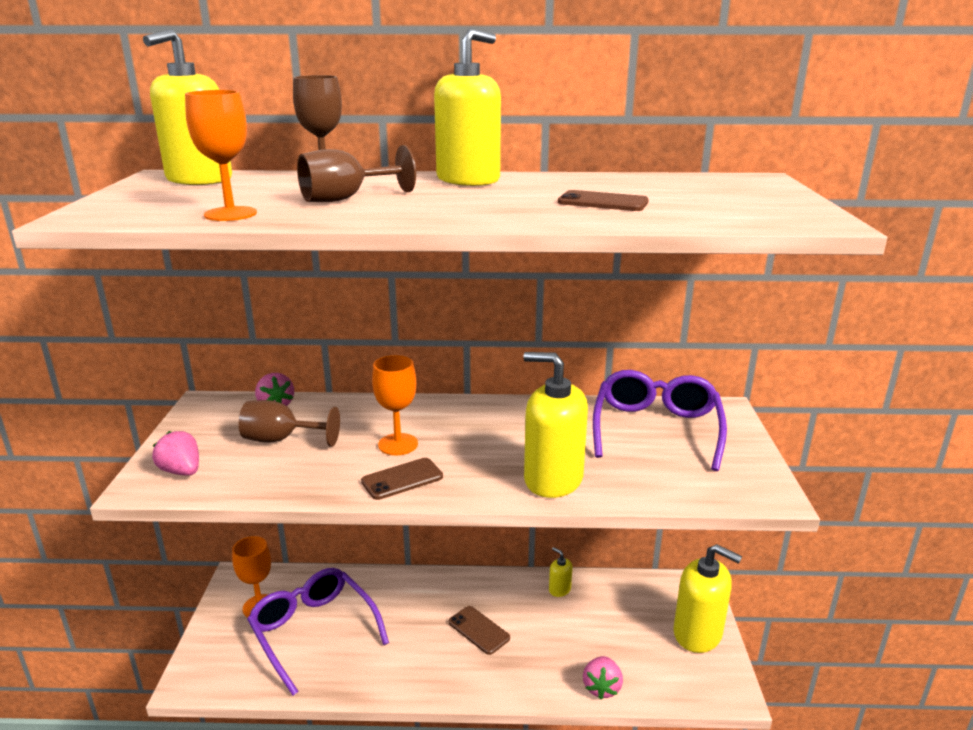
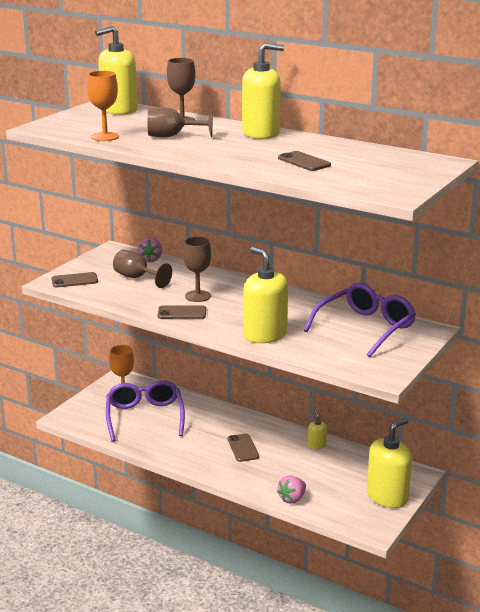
camera: 30 degrees right, 0 degrees up
pink strawberry [152,431,199,476] -> brown phone [51,272,98,287]
orange goblet [372,355,418,455] -> brown goblet [183,237,211,302]
yellow soap dispenser [673,544,742,653] -> yellow soap dispenser turned 105 degrees counterclockwise [367,418,412,508]

